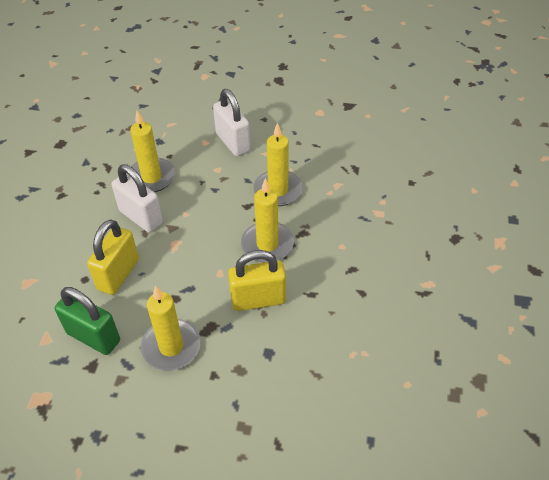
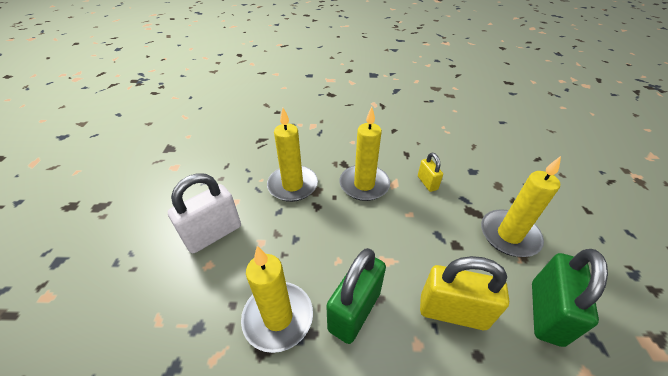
camera: 100 degrees left, 5 degrees down
white padlock [112,164,163,232] -> green padlock [326,248,386,344]
yellow padlock [228,250,286,311] -> yellow padlock [418,153,443,192], size x0.54

